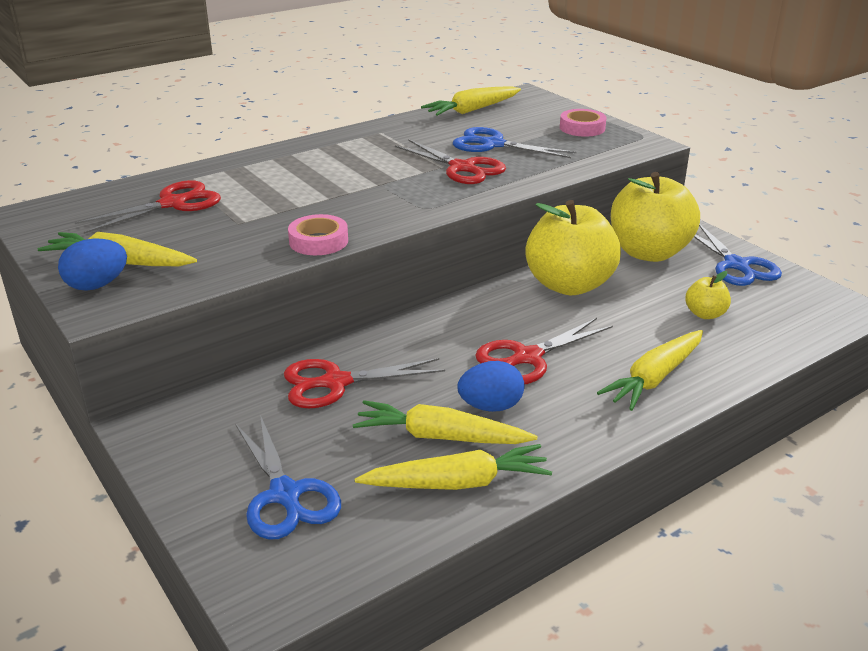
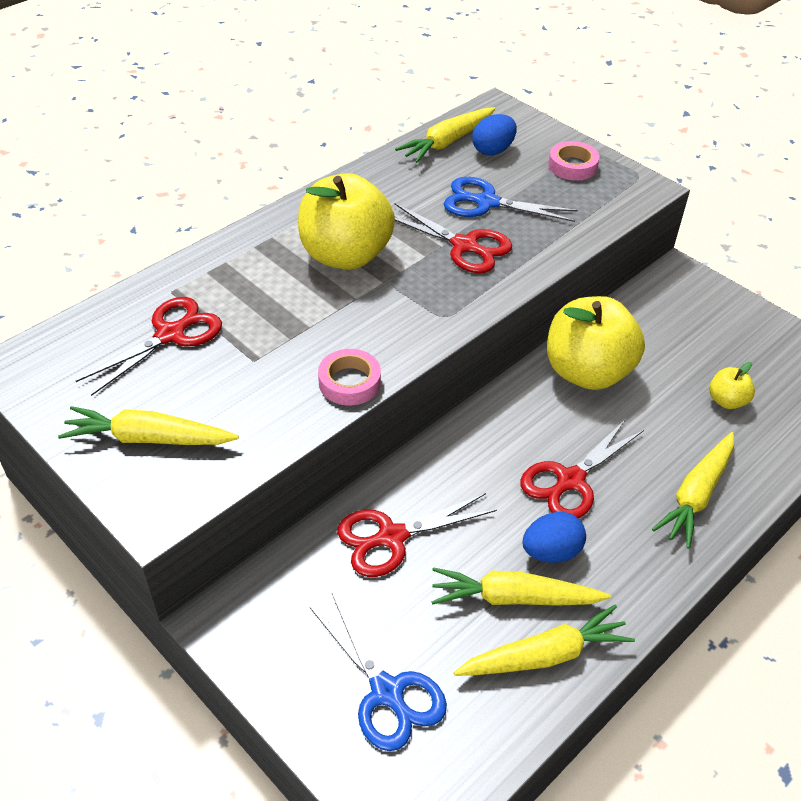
camera: 10 degrees left, 15 degrees up
blue egg [58,239,127,291] -> blue egg moved to [472,114,517,156]
yellow apple [611,172,700,262] -> yellow apple moved to [298,173,395,270]
blue scissors [694,224,782,286] -> none

